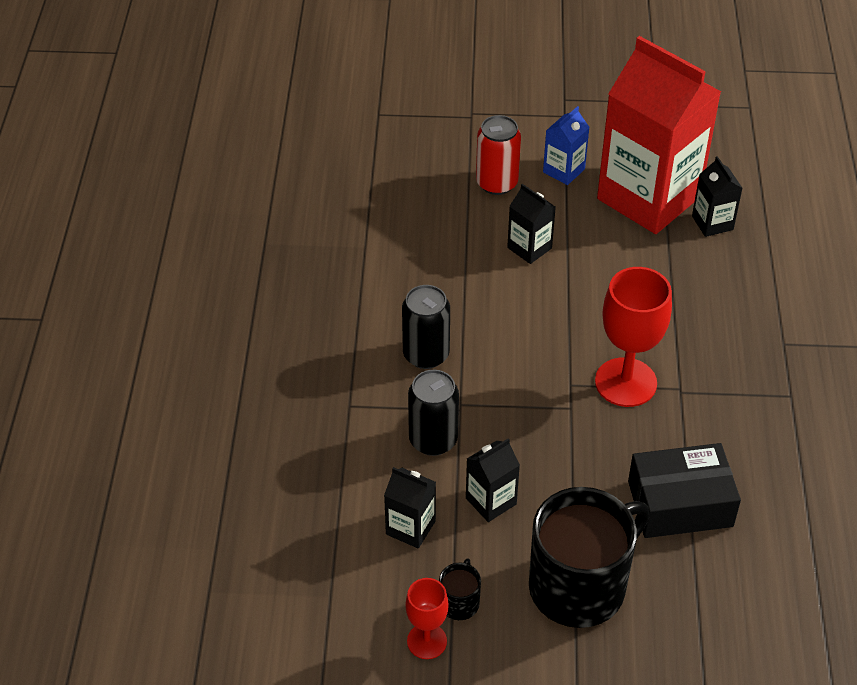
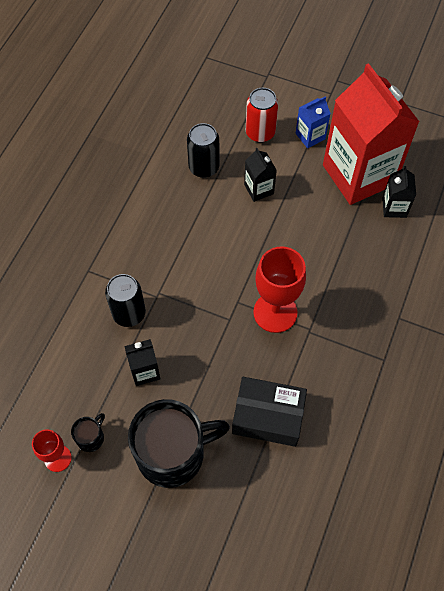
camera: 20 degrees right, 15 degrees up
black carton [384,467,436,549] -> none
black can [402,285,450,369] -> black can moved to [187,123,219,178]

